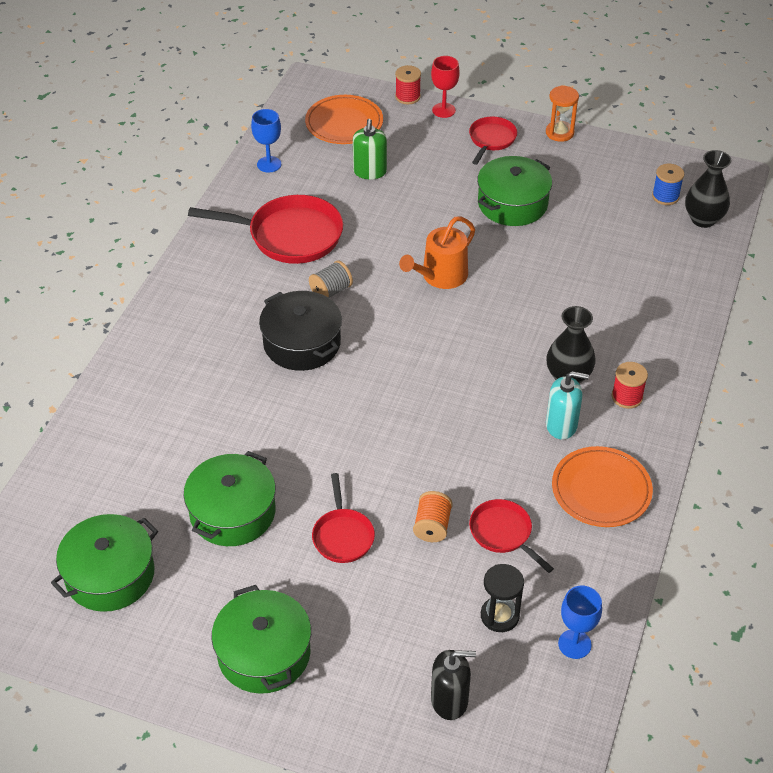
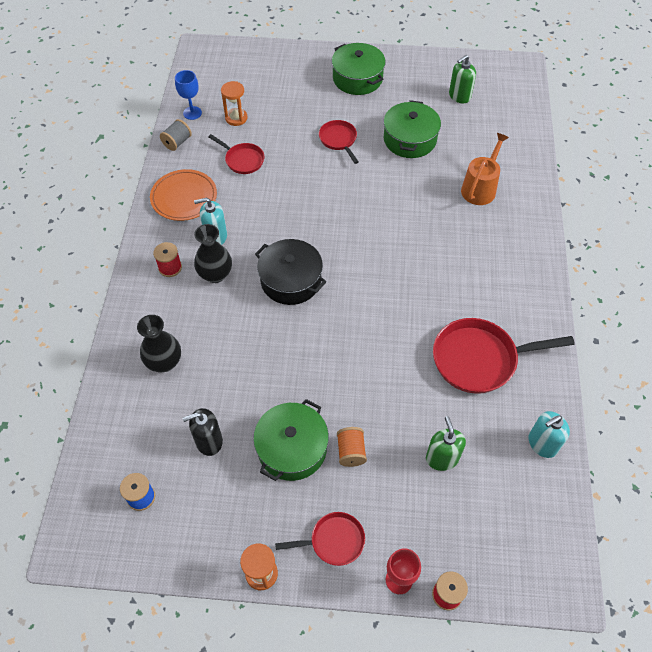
camera: 165 degrees right, 10 degrees up
green pot [51,514,158,612] -> green soap dispenser [449,55,476,103]
blue goblet [251,109,281,173] -> turquoise soap dispenser [529,411,570,458]
black pot [259,291,342,371] -> black pot moved to [255,239,326,305]
orange plate [305,95,383,144] -> none
grey spool [309,260,353,298] -> grey spool moved to [160,119,192,151]
orange watering can [399,216,475,289] -> orange watering can moved to [461,133,509,205]
orange spool [413,491,453,542] -> orange spool moved to [337,427,367,467]
black soap dispenser [431,650,476,720] -> black soap dispenser moved to [183,408,223,456]
red pan [469,117,517,165] -> red pan turned 105 degrees counterclockwise [275,512,365,566]
black hourglass [481,564,524,632] -> orange hourglass [221,81,248,126]
black vase [685,150,732,228] -> black vase moved to [137,315,181,372]

